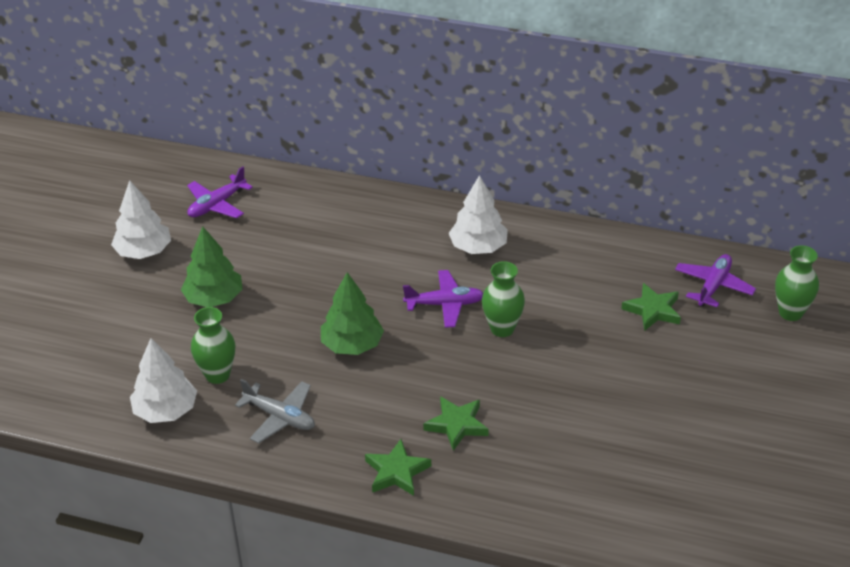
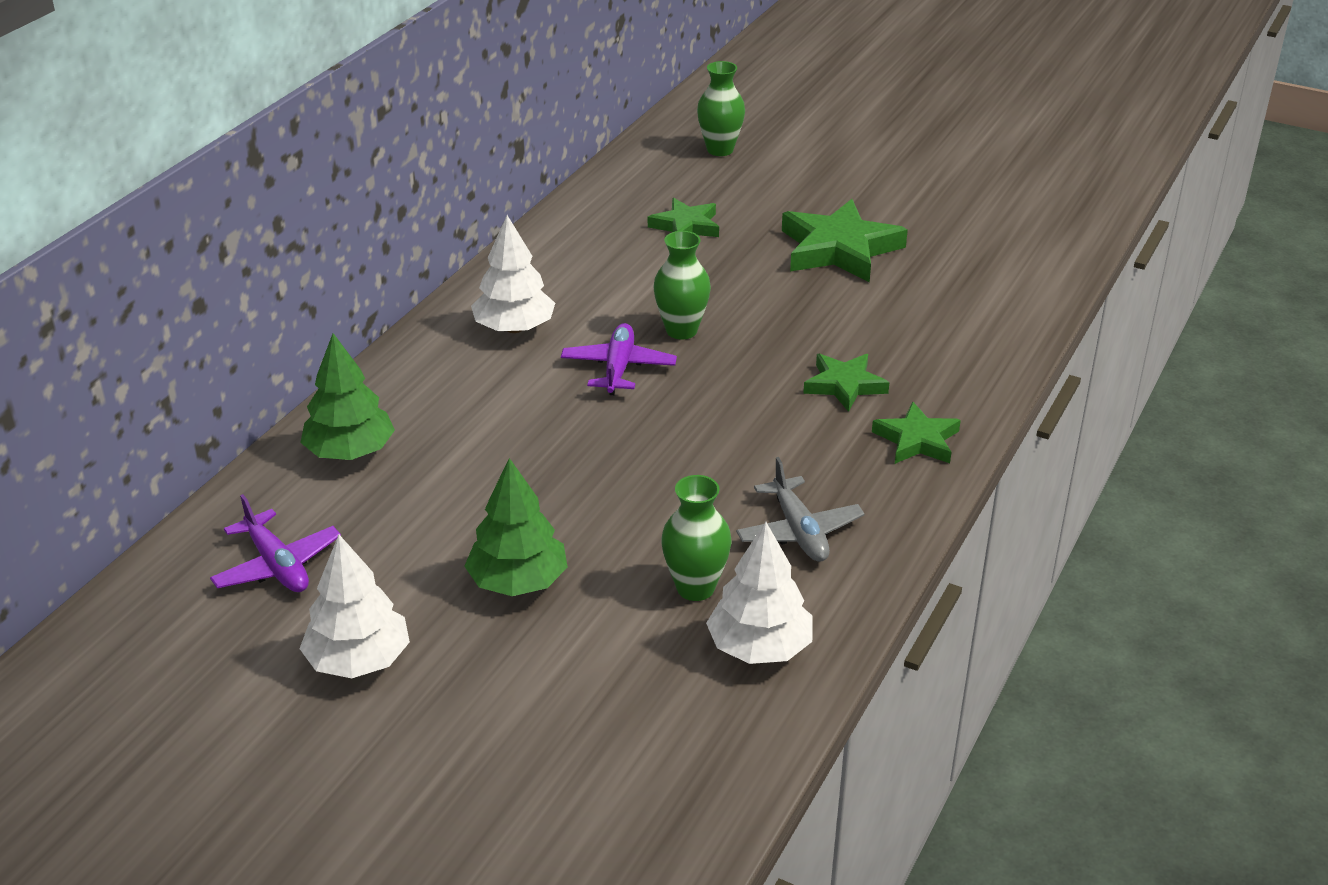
camera: 80 degrees left, 5 degrees down
grey plane [235,379,315,443] -> grey plane turned 120 degrees clockwise [736,457,865,562]
green tree [321,272,384,355] -> green tree moved to [300,333,395,460]
purple plane [675,254,756,307] -> none
none -> green star [782,199,908,283]

